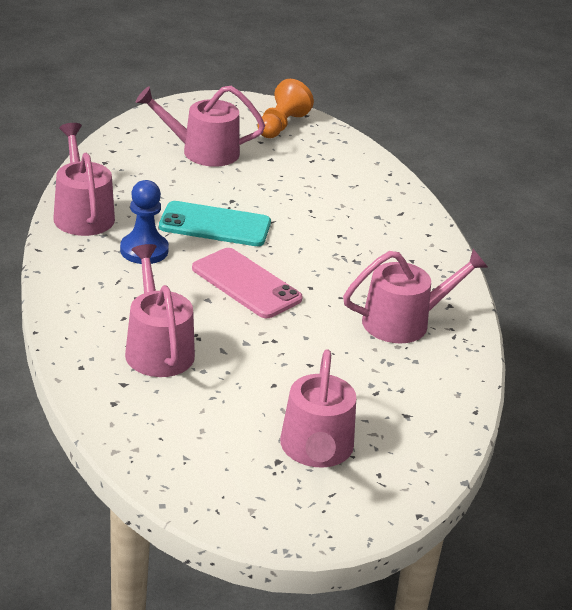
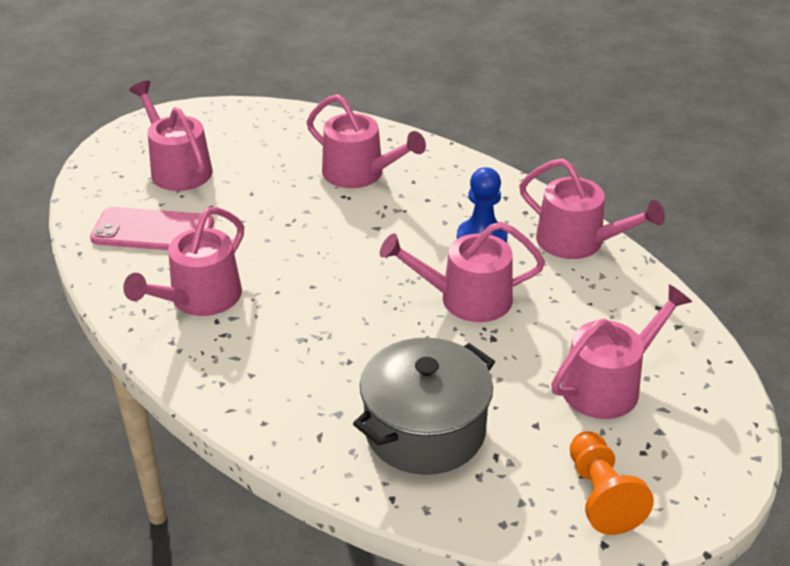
camera: 145 degrees right, 5 degrees up
turquoise phone [159,201,271,246] -> pink watering can [380,222,545,322]
pink phone [192,248,303,318] -> pink phone moved to [90,207,214,250]
none -> grey pot [353,337,495,475]

